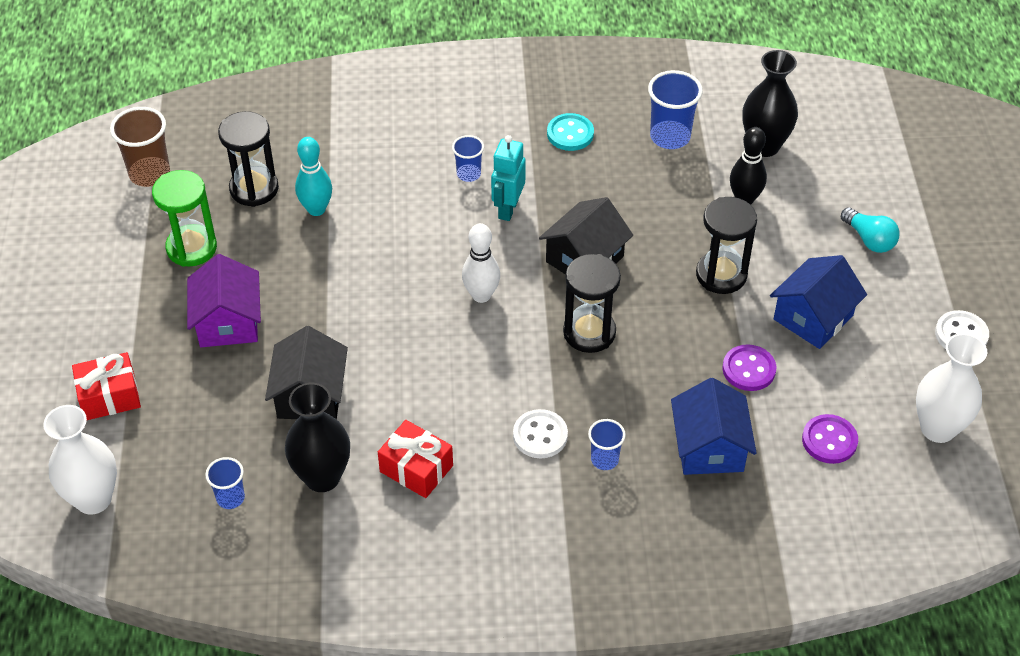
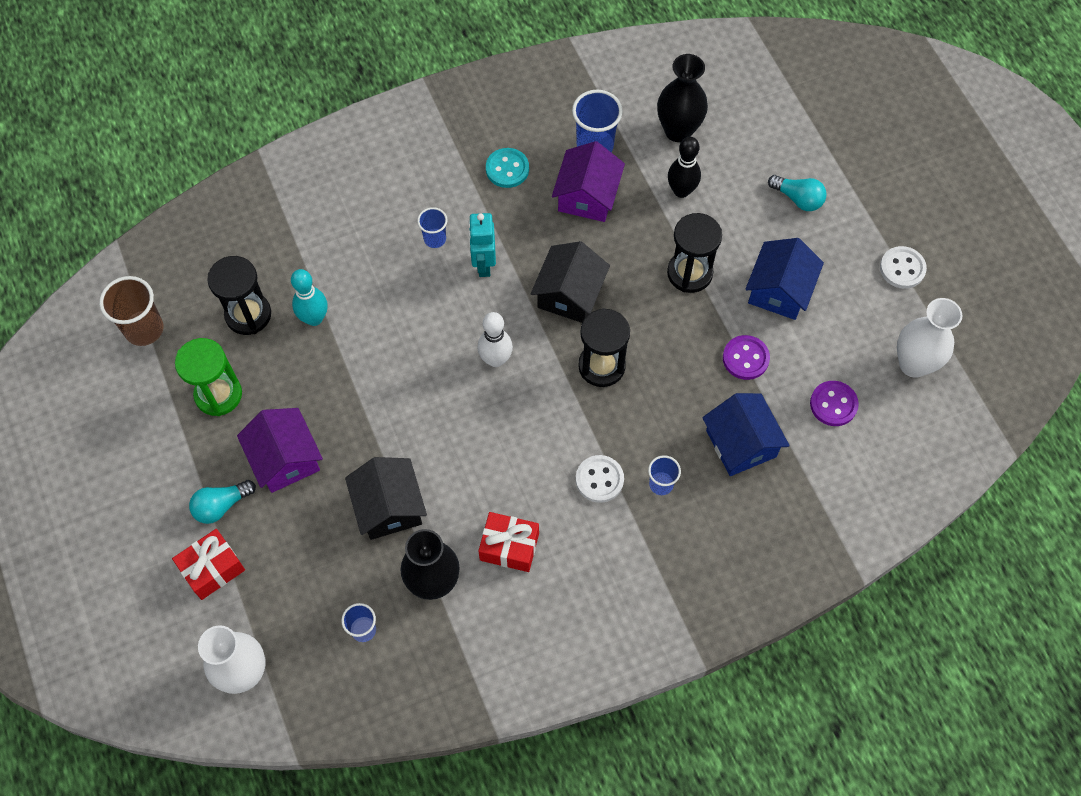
camera: 20 degrees left, 15 degrees up
none -> turquoise light bulb [189,480,256,524]
none -> purple house [552,141,625,222]

